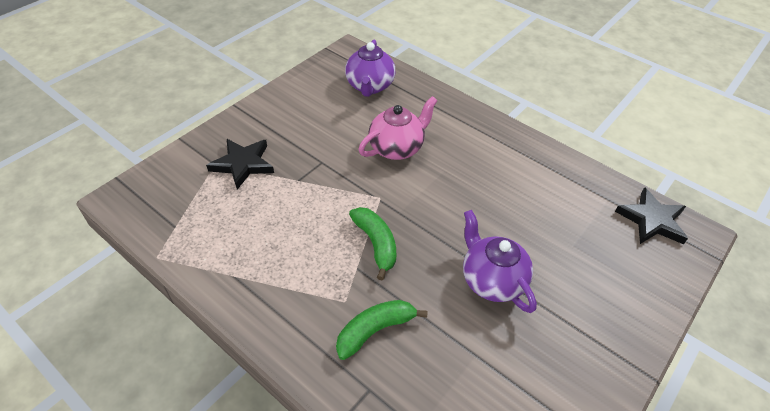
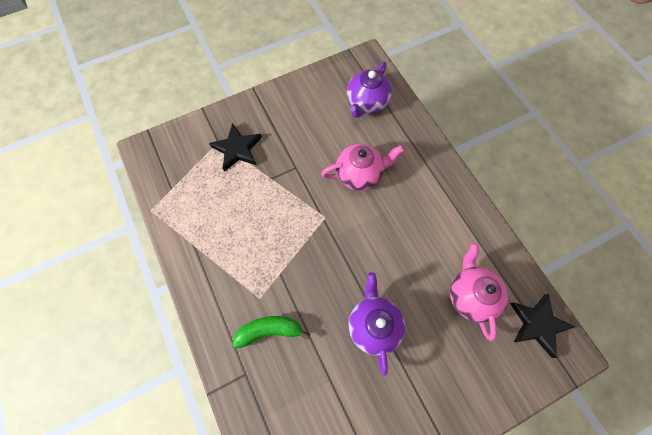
camera: 25 degrees right, 20 degrees up
green banana [349,207,396,280] -> none
none -> pink teapot [450,242,508,341]

